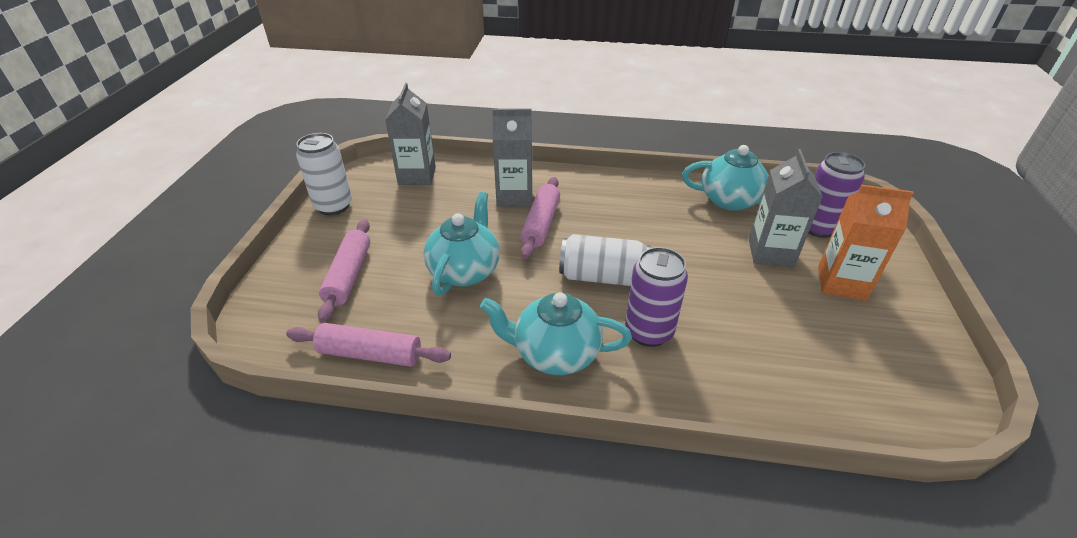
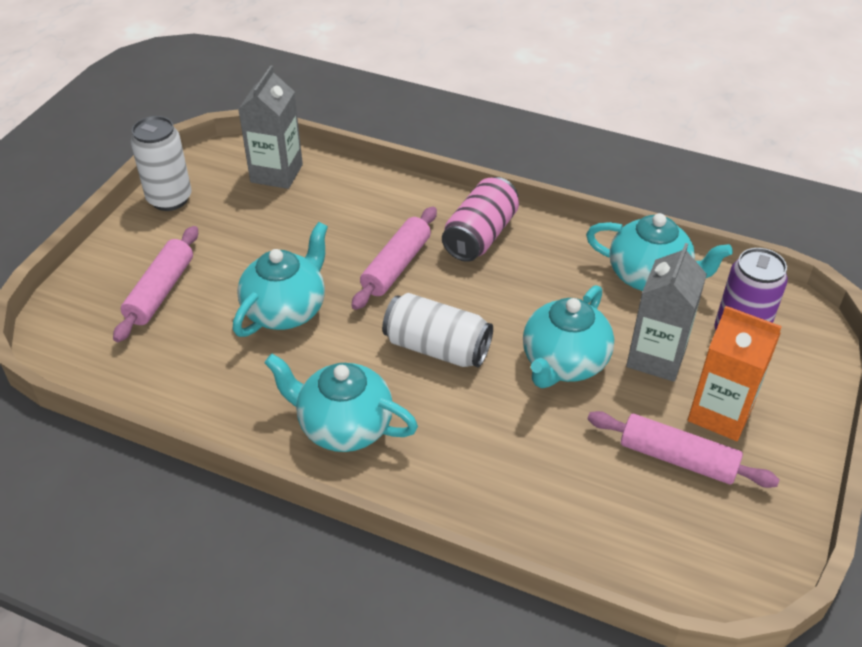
camera: 15 degrees right, 5 degrees up
pink rolling pin [286,323,451,367] -> pink rolling pin moved to [588,411,780,488]
grey carton [492,109,532,207] -> none
purple can [625,247,688,347] -> none
none -> pink can [442,177,519,262]
none -> turquoise teapot [523,285,614,388]

